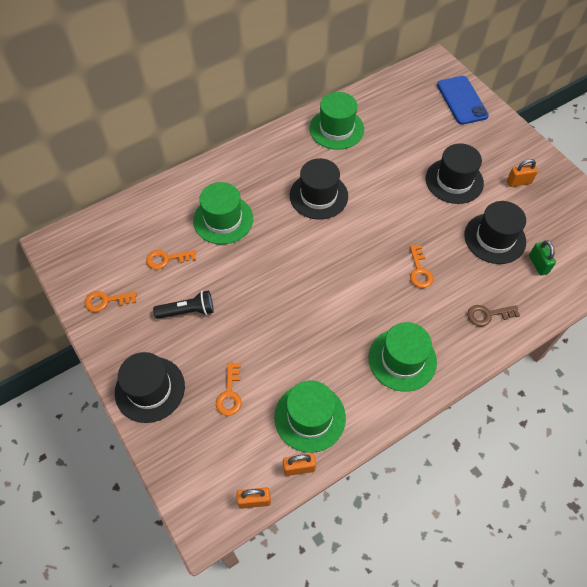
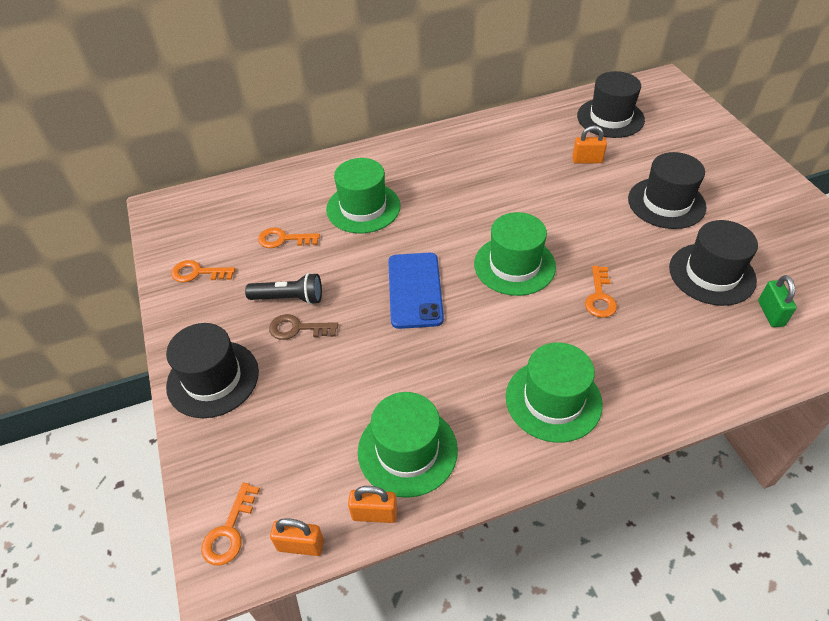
camera: 15 degrees right, 10 degrees down
orange key [216,363,242,416] -> orange key moved to [201,482,260,565]
black hat [290,158,348,220] -> black hat moved to [577,71,645,138]
green hat [309,92,364,150] -> green hat moved to [474,212,556,296]
blue phone [437,76,489,125] -> blue phone moved to [388,253,444,329]
brown key [467,305,520,326] -> brown key moved to [269,314,338,340]
orange padlock [507,159,538,187] -> orange padlock moved to [572,126,607,164]

